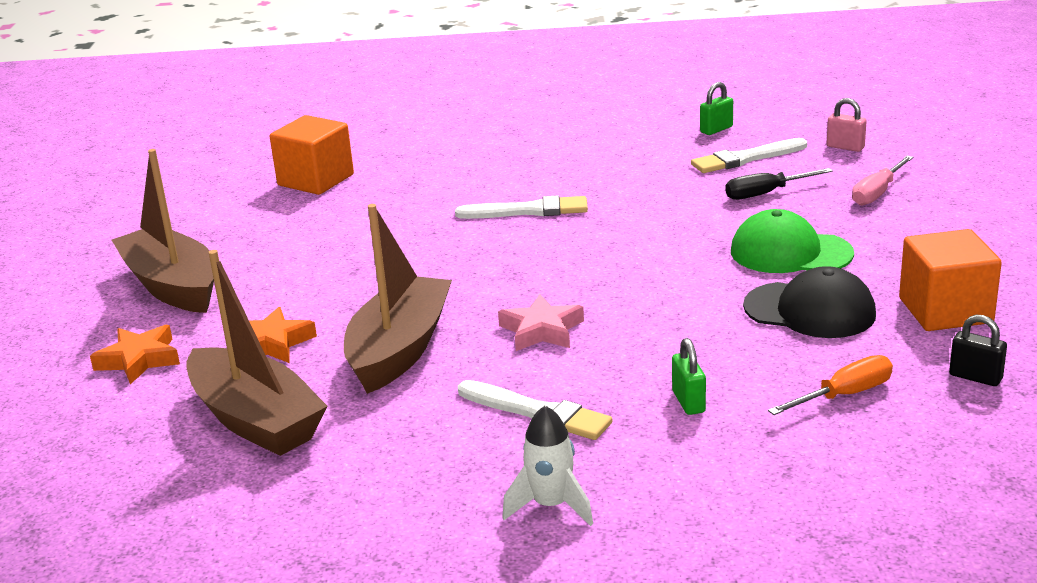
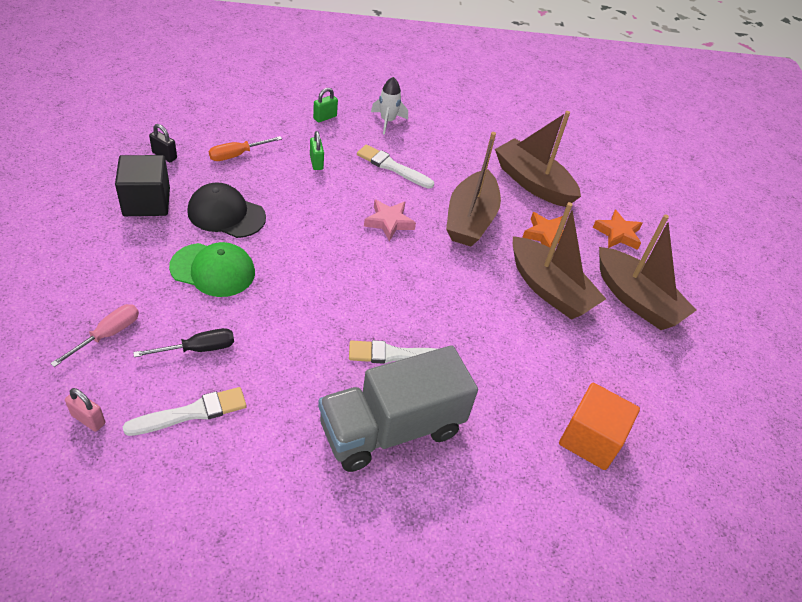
camera: 170 degrees right, 20 degrees up
green padlock [700,82,733,135] -> green padlock moved to [313,88,338,122]
orange cube [899,229,1002,331] -> black cube [115,155,170,216]
none -> grey truck [318,345,478,472]
none -> brown boat [513,202,606,320]

